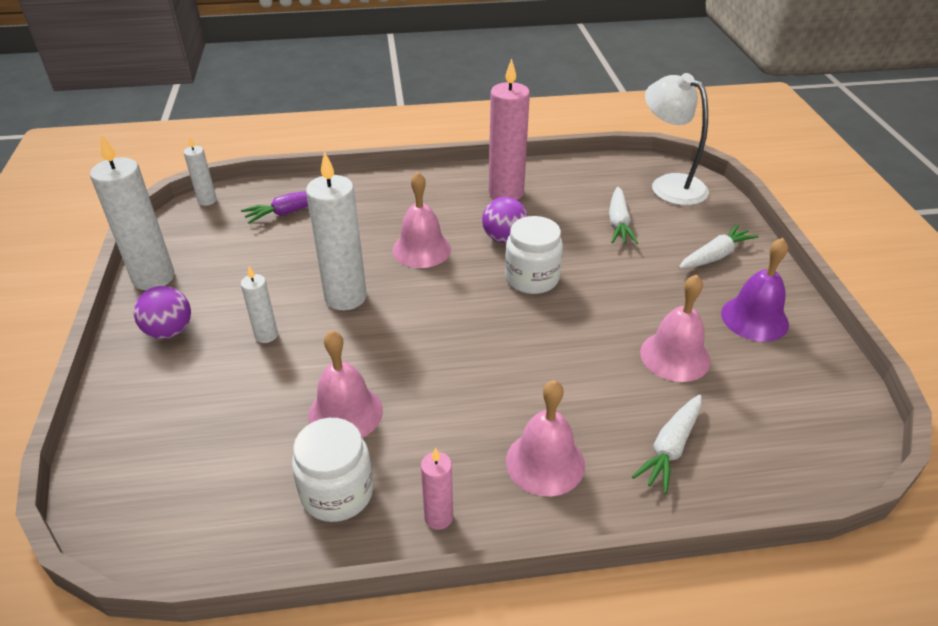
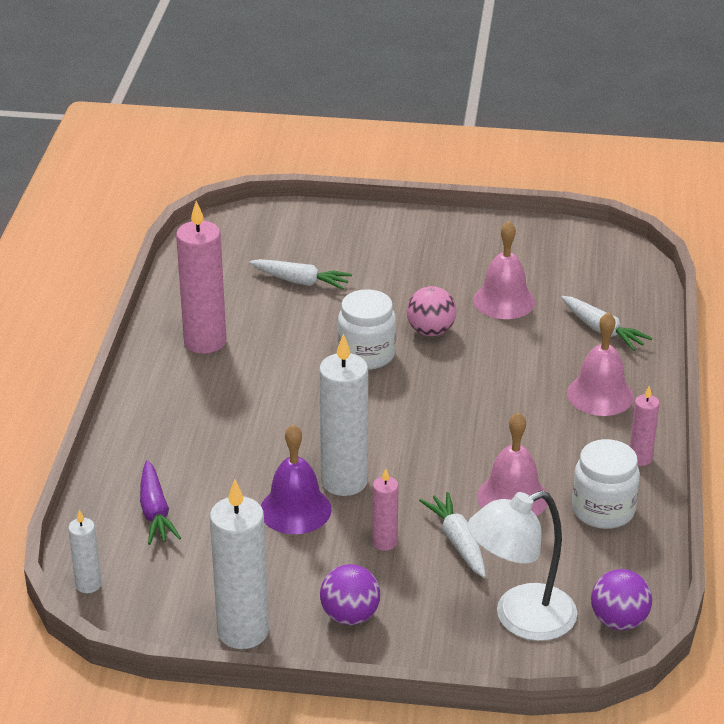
camera: 75 degrees left, 5 degrees down
white candle [241,266,278,343] -> pink candle [372,468,398,551]
pink bell [392,172,451,268] -> none
purple ball [482,197,528,243] -> purple ball moved to [591,569,652,630]
white lamp [645,73,709,205] -> white lamp moved to [468,491,577,641]
white carrot [679,224,759,269] -> white carrot moved to [419,492,486,578]
purple bell [721,238,789,342] -> purple bell moved to [261,424,332,534]
none -> pink ball [407,286,457,336]

